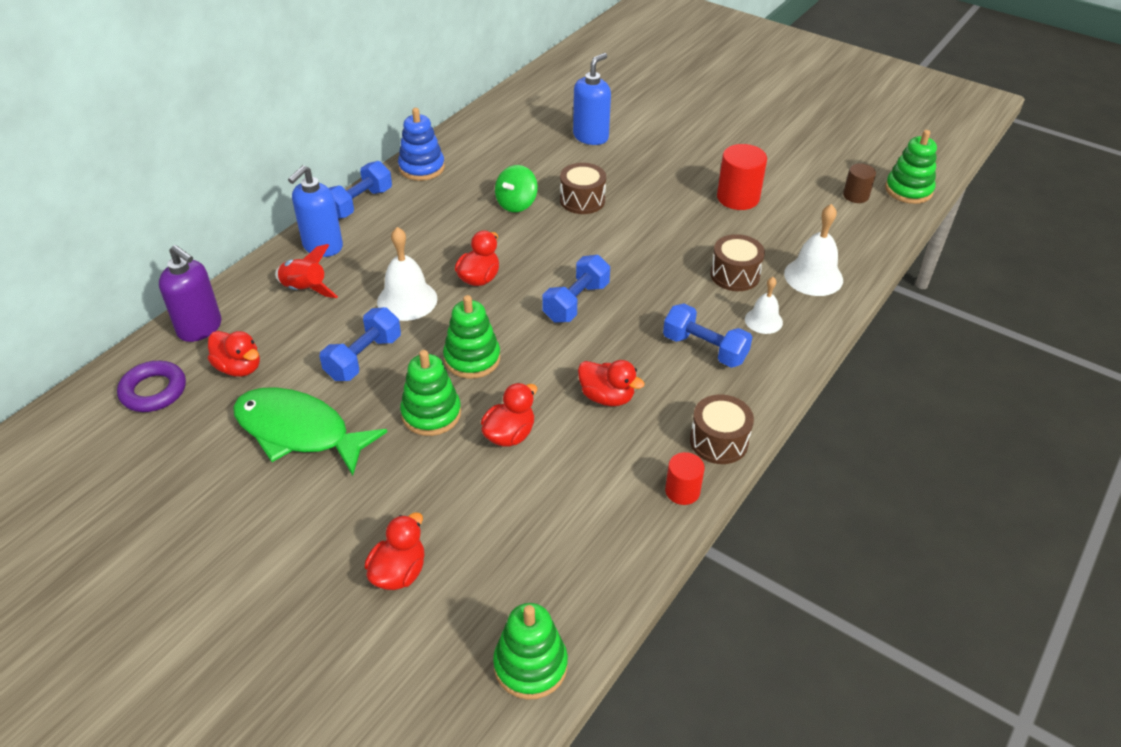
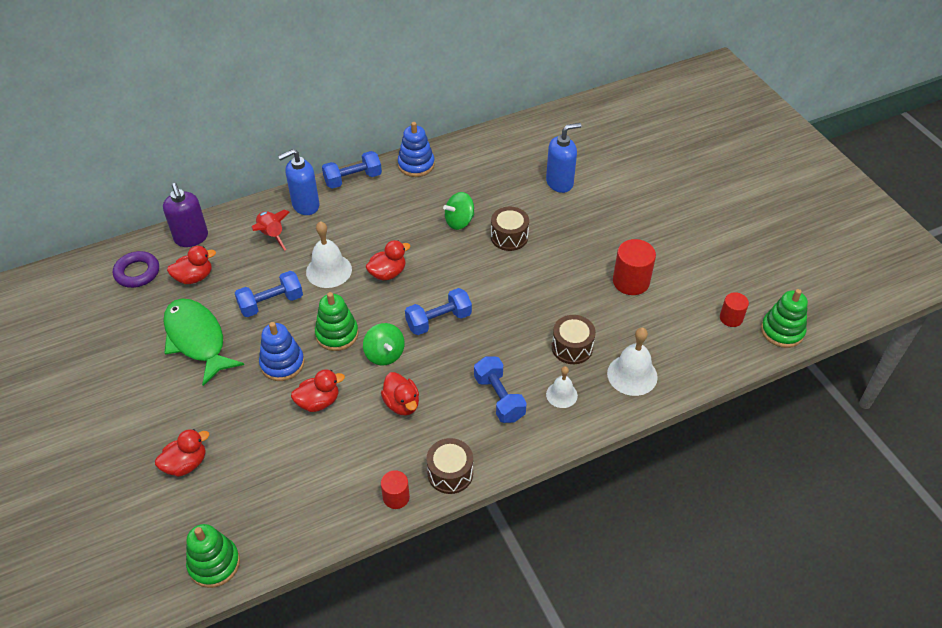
camera: 30 degrees right, 5 degrees up
red duck [208,331,260,377] -> red duck turned 90 degrees counterclockwise [167,246,216,284]
green stacking toy [400,350,461,436] -> blue stacking toy [259,322,304,381]
brown cylinder [843,164,876,203] -> red cylinder [720,292,749,327]
none -> green spinning top [363,323,405,365]

